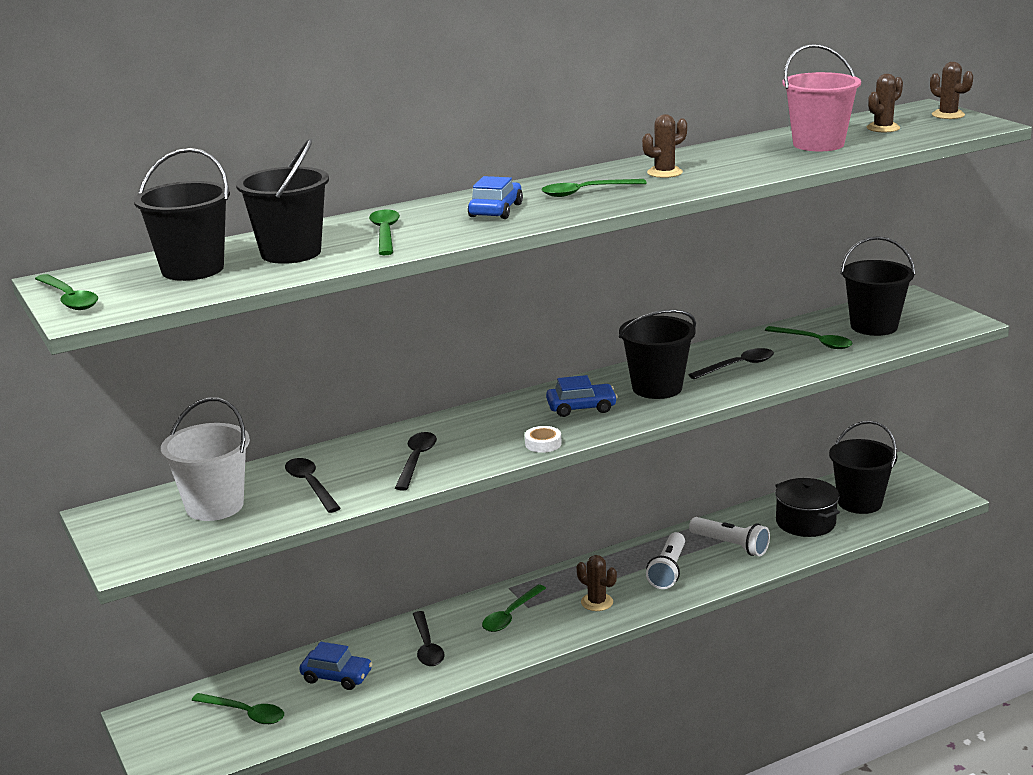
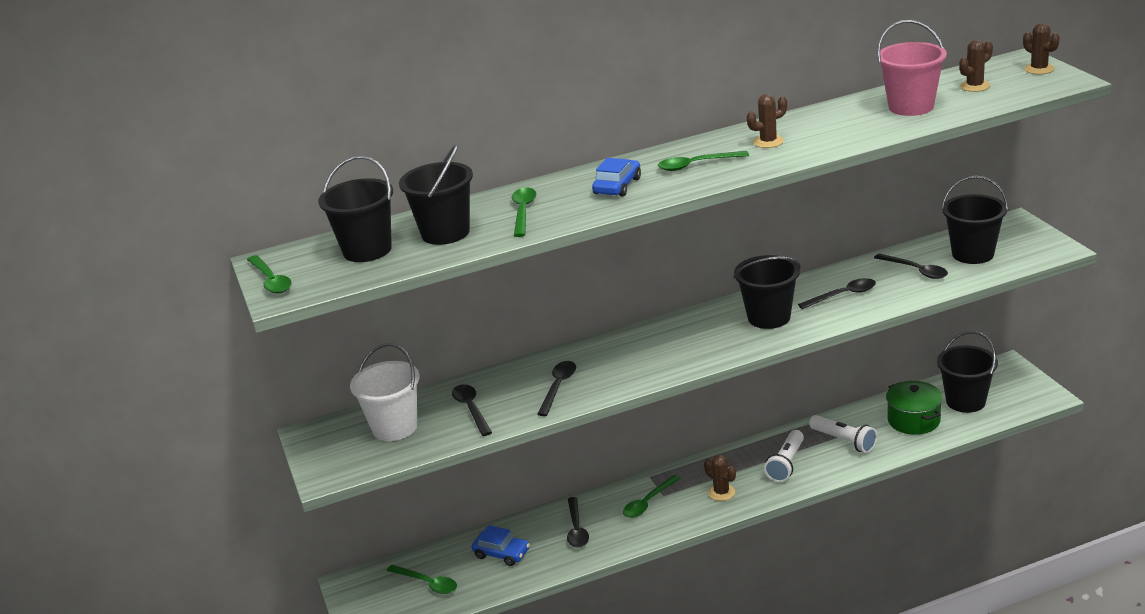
camera: 10 degrees right, 5 degrees up
white tape [525,426,562,453] -> none
blue car [546,375,617,417] -> none
green spoon [765,326,853,349] -> black spoon [874,254,948,279]
black pot [775,478,840,537] -> green pot [886,381,943,435]

